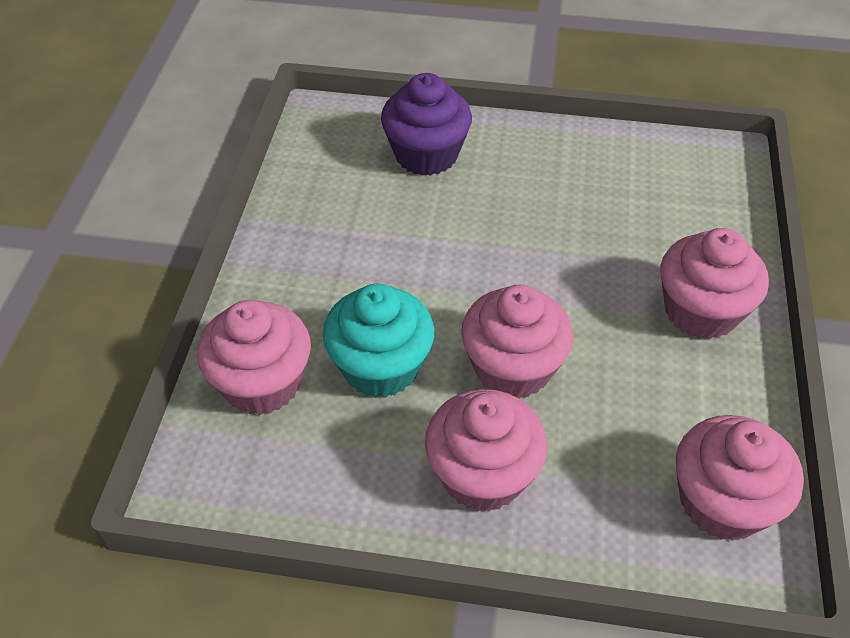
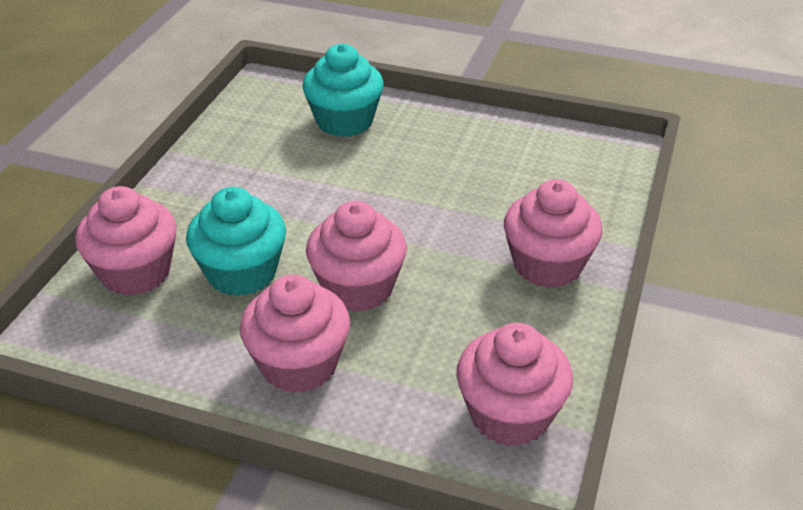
camera: 10 degrees right, 10 degrees down
purple cupcake [381,73,472,176] -> turquoise cupcake [302,44,384,137]

